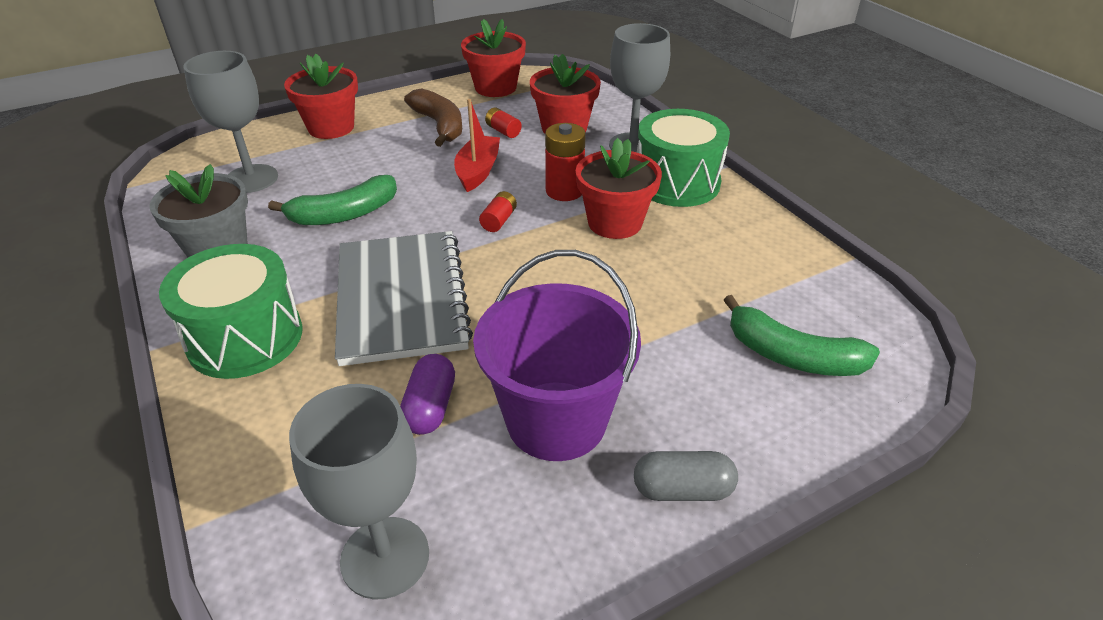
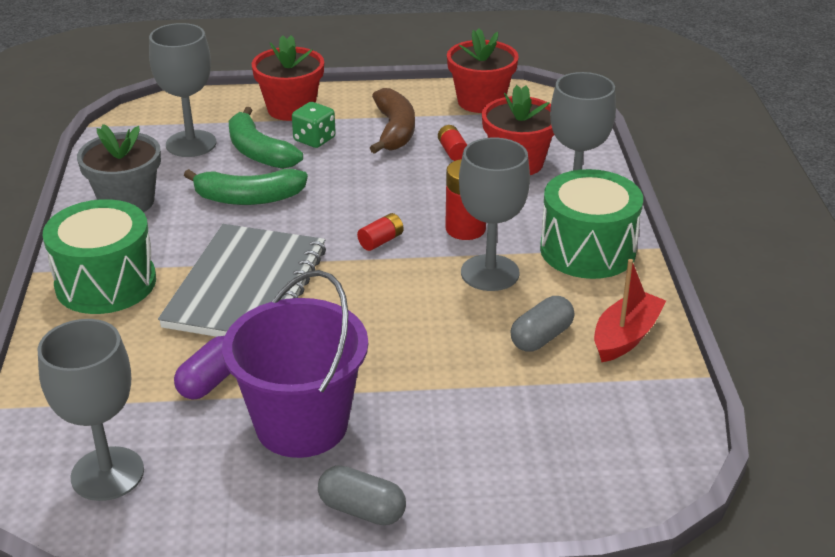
camera: 25 degrees right, 5 degrees down
red boat [454,99,500,192] -> red boat moved to [594,259,666,362]
red flower pot [576,138,662,239] -> grey goblet [459,138,530,291]
green banana [724,295,880,376] -> green banana moved to [229,107,303,169]
none -> green dice [292,102,336,148]
none -> grey capsule [510,296,575,352]

